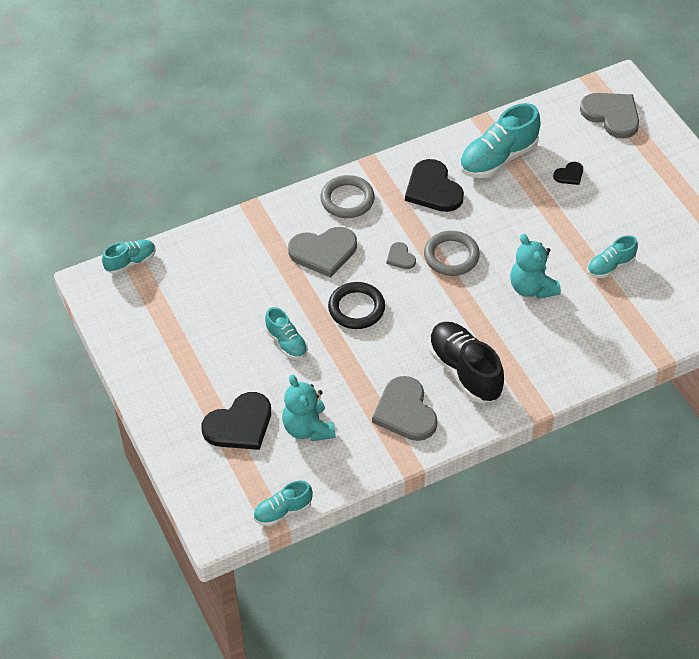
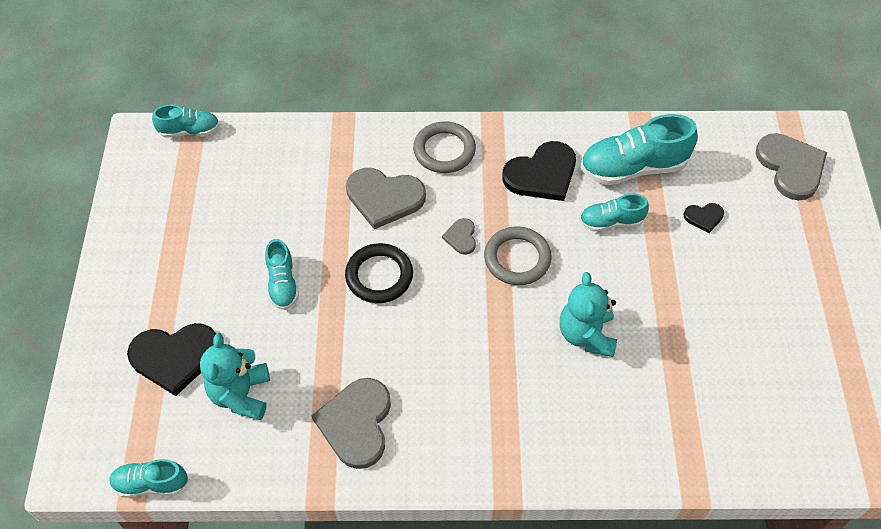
camera: 25 degrees right, 5 degrees up
black heart [405,159,464,212] -> black heart turned 120 degrees counterclockwise [502,141,576,201]
black shoe [429,322,504,403] -> none
turquoise shoe [587,235,638,278] -> turquoise shoe moved to [580,194,649,232]

